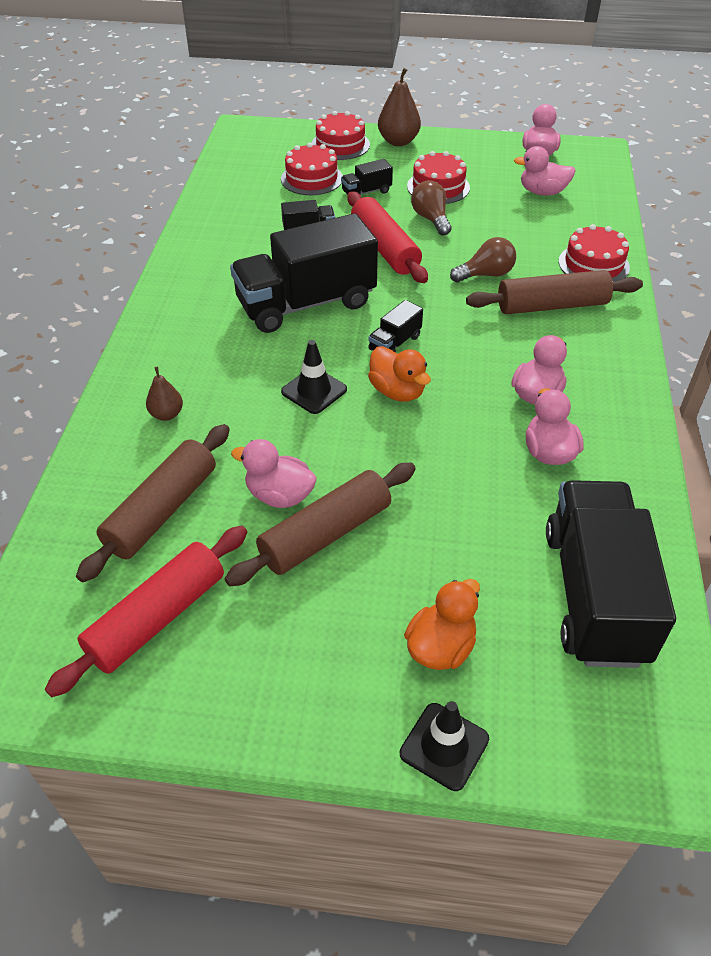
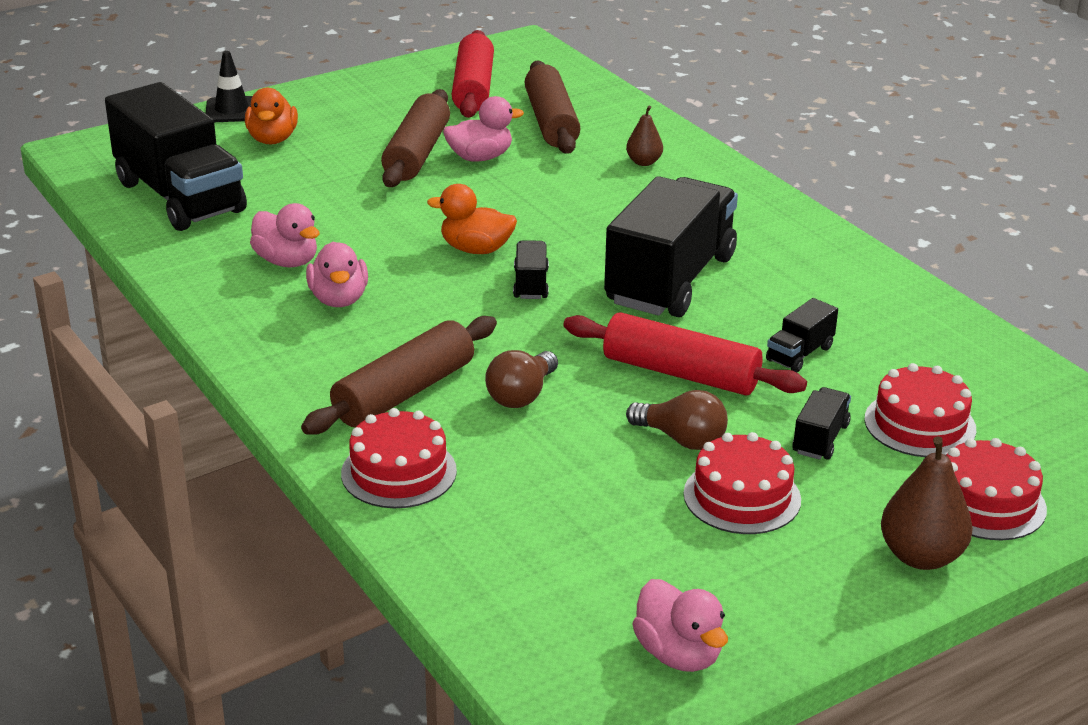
camera: 140 degrees right, 15 degrees down
black traffic cone [281,340,347,414] -> none
pink duck [514,146,576,196] -> none

